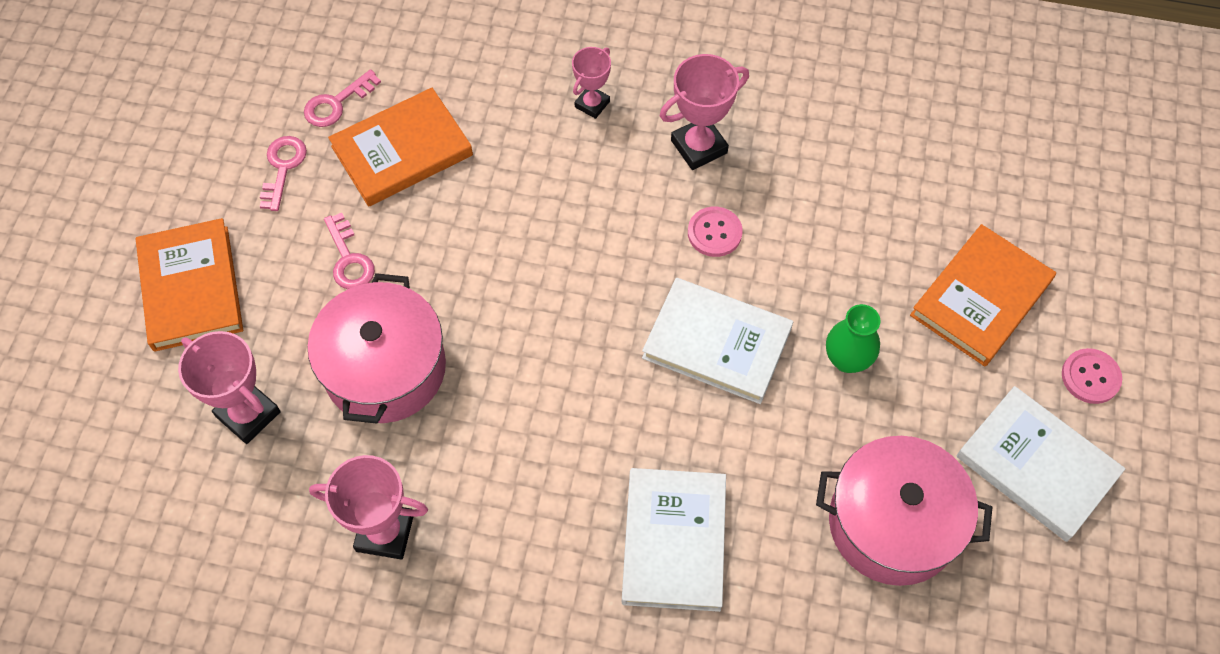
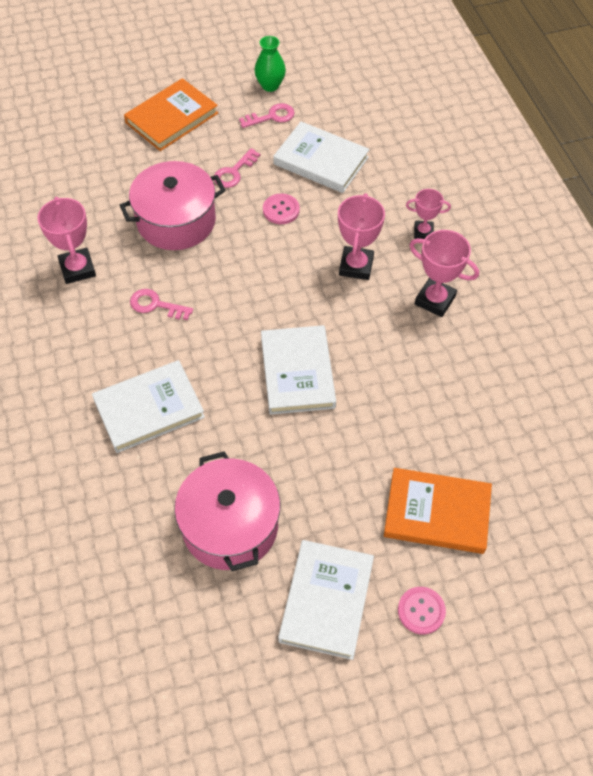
camera: 60 degrees right, 5 degrees down
pink trophy [178,331,281,444] -> pink trophy moved to [338,193,385,280]
pink key [304,69,381,127] -> pink key moved to [130,289,193,320]
orange book [328,88,473,207] -> white book [273,122,370,193]
pink button [688,207,743,257] -> pink button moved to [263,194,300,224]
green vase [826,304,880,373] -> green vase moved to [254,36,286,92]

